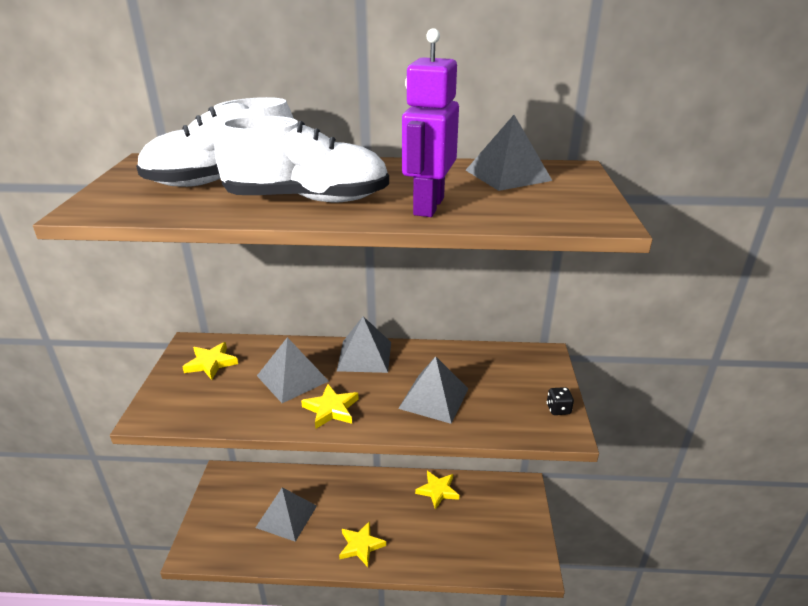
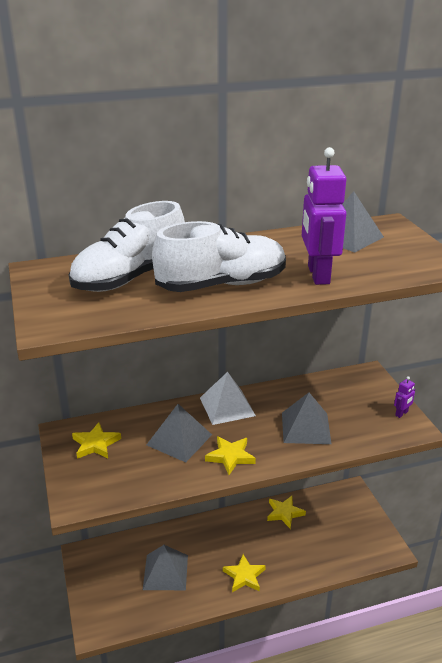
camera: 20 degrees left, 0 degrees up
grey pyramid [337,316,391,373] -> white pyramid [200,372,256,425]
black dice [547,387,574,415] -> purple robot [394,376,415,418]

